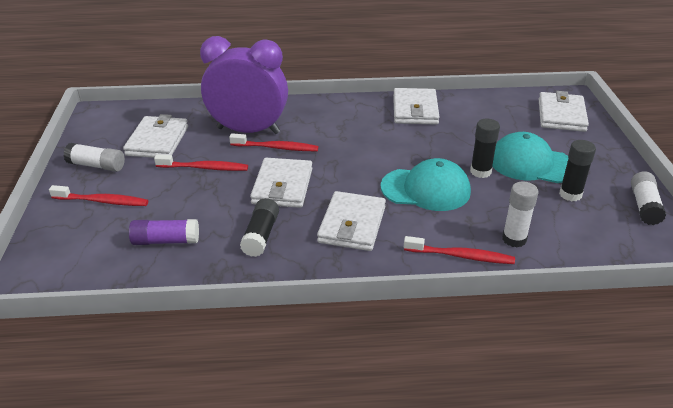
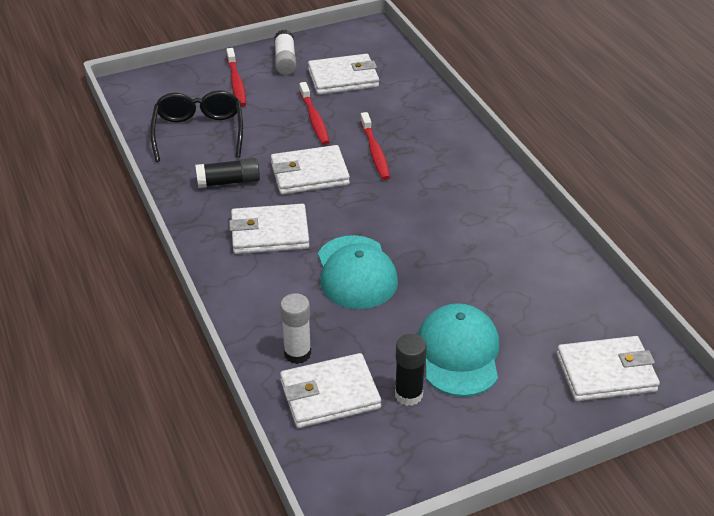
camera: 70 degrees right, 5 degrees up
purple glue stick [129,219,199,245] -> black glasses [150,90,243,162]
purple clock [200,36,288,134] -> none
white wallet [393,88,440,125] -> white wallet moved to [280,353,381,428]
red toothbrush [404,236,515,264] -> none
black glue stick [470,119,500,178] -> none
white glue stick [631,171,666,225] -> none

